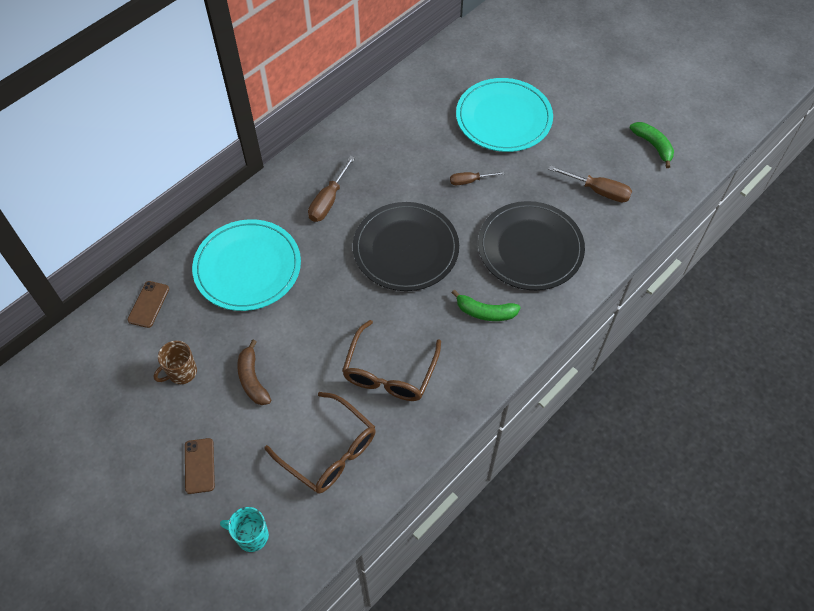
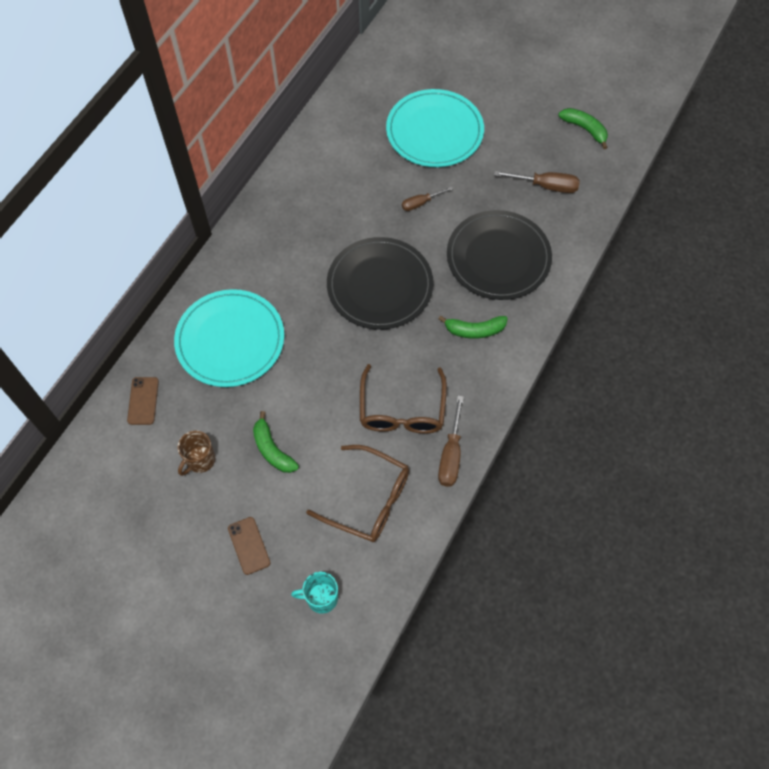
camera: 15 degrees left, 5 degrees up
brown banana [237,340,271,405] -> green banana [253,411,299,473]
brown screwdriver [308,156,355,222] -> brown screwdriver moved to [438,395,464,487]

